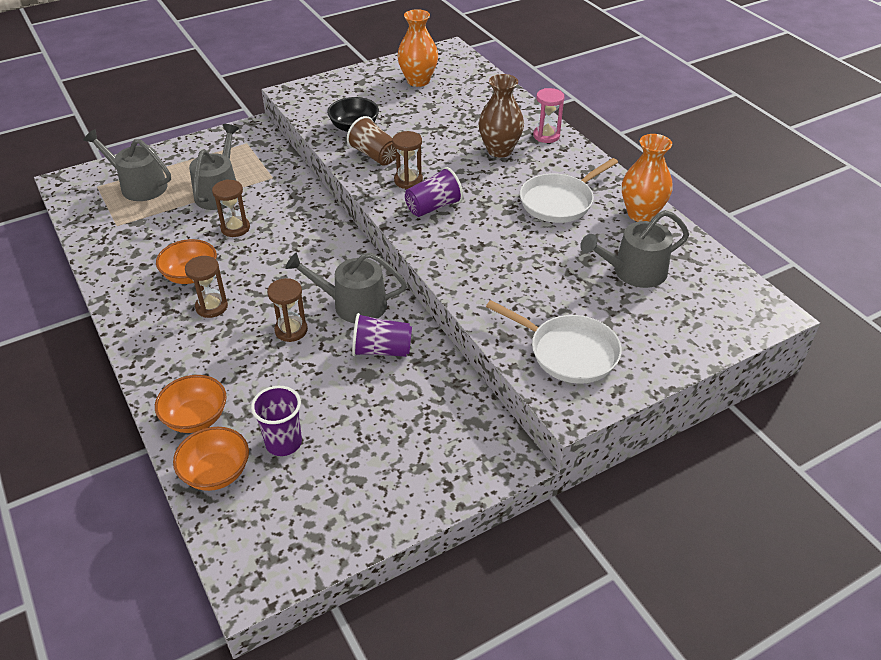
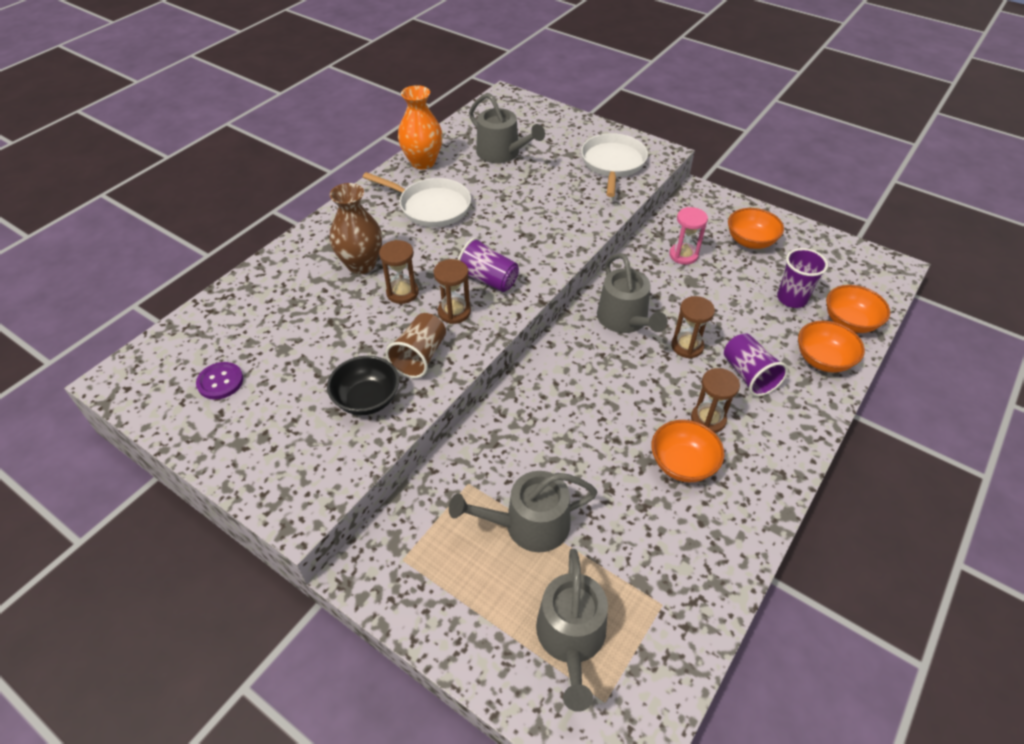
camera: 115 degrees left, 5 degrees up
brown hourglass [212,179,250,237] -> brown hourglass moved to [379,240,419,304]
purple cup [352,313,412,357] -> purple cup moved to [724,333,788,396]
orange vase [397,9,438,87] -> purple button [196,362,243,400]
pink hourglass [533,88,564,143] -> pink hourglass moved to [669,207,708,265]
none -> orange bowl [728,208,784,249]

